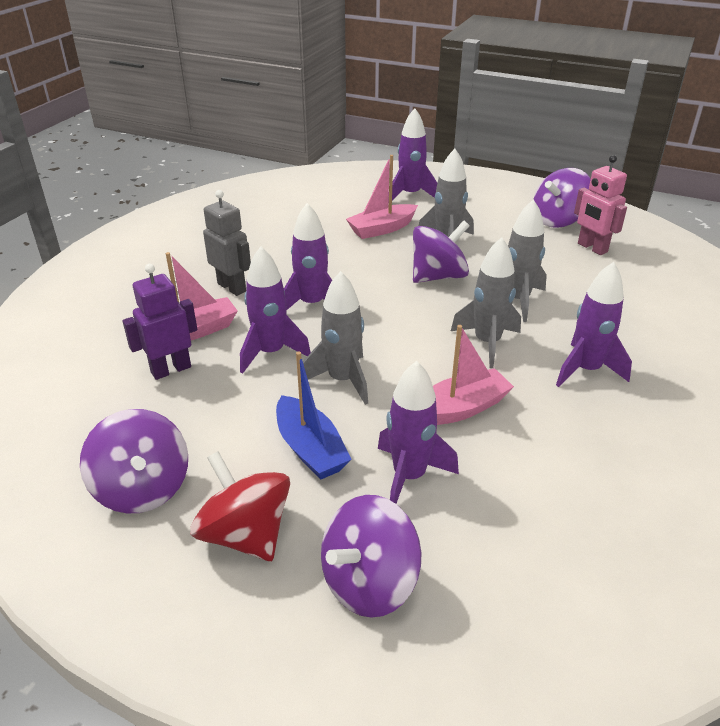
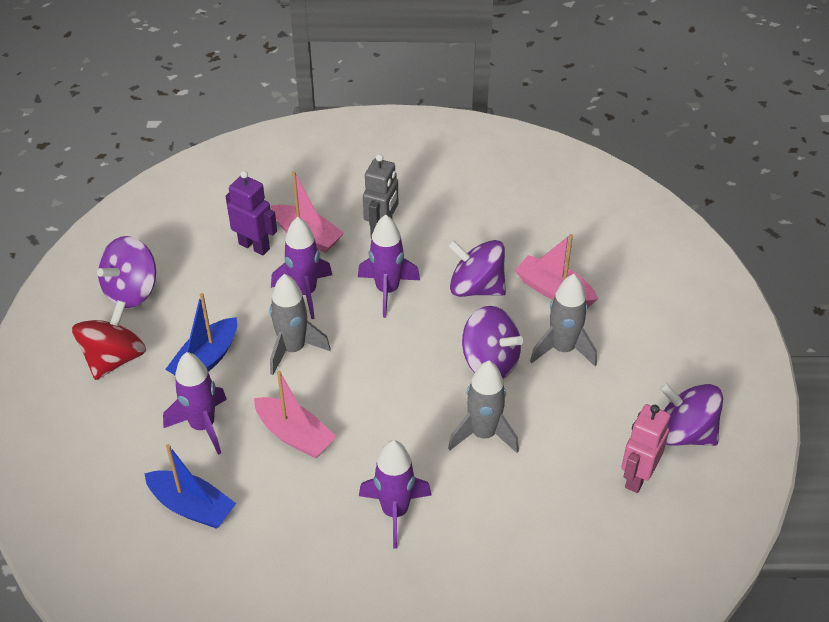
camera: 65 degrees right, 10 degrees up
purple spinning top [321,495,421,618] -> purple spinning top moved to [448,240,506,297]
purple rocket [388,108,437,204] -> none
grey rocket [451,237,521,368] -> none
none -> blue boat [144,444,236,529]

